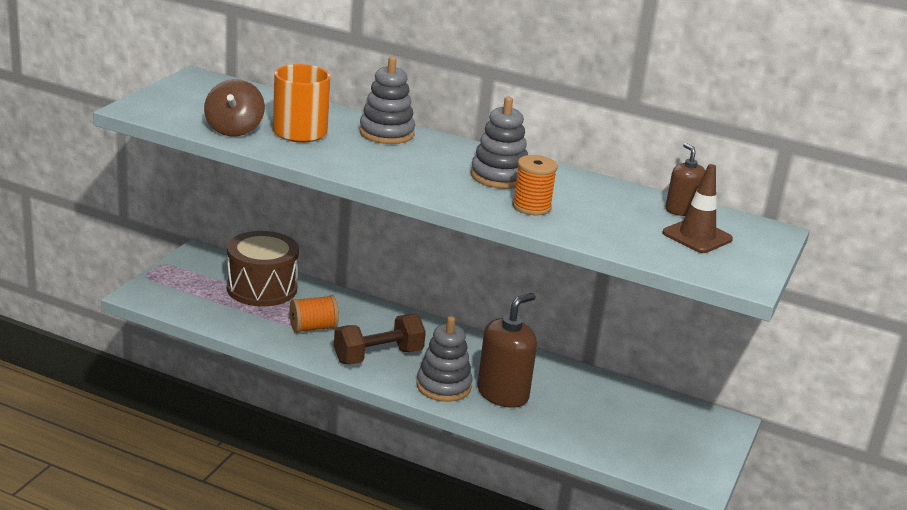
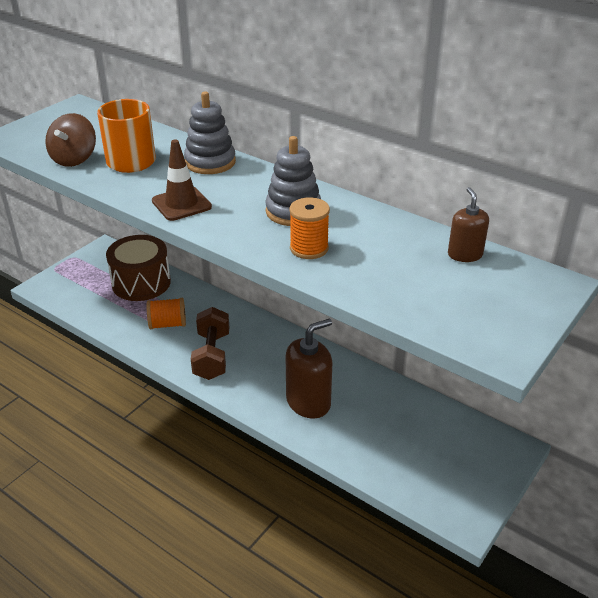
camera: 15 degrees right, 10 degrees up
brown dumbbell [334,314,426,365] -> brown dumbbell turned 75 degrees counterclockwise [191,307,229,380]
grey stacking toy [416,316,472,402] -> none
brown traffic cone [662,164,733,253] -> brown traffic cone moved to [152,139,212,221]

